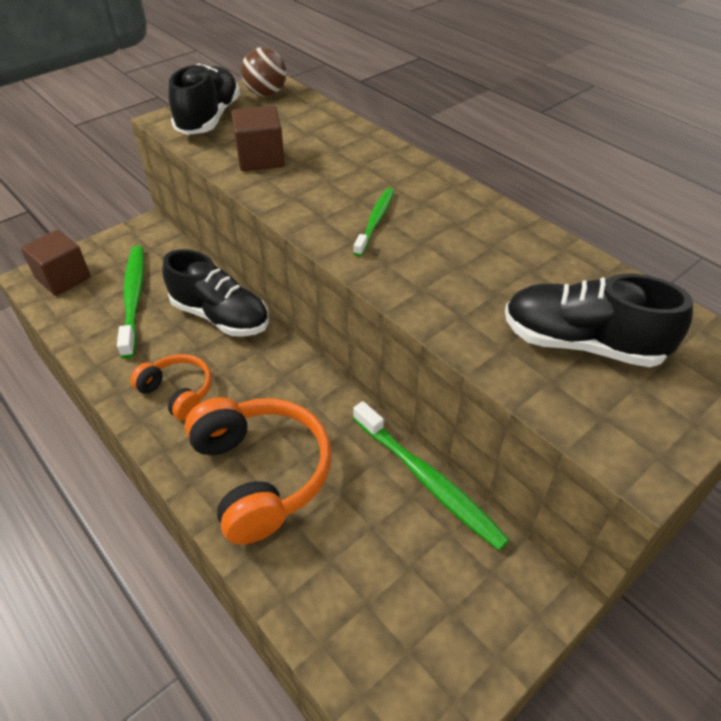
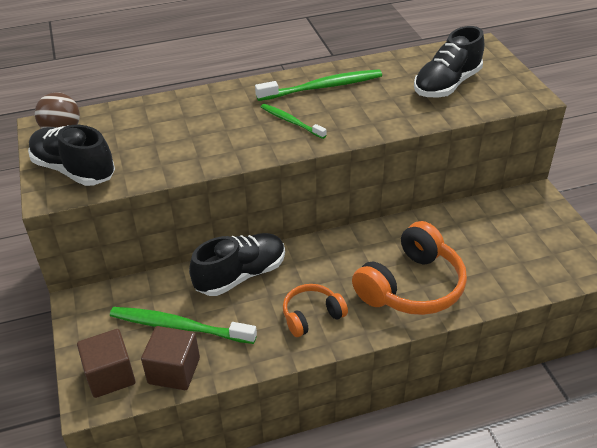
camera: 65 degrees left, 5 degrees down
orange headphones [185,397,331,545] -> orange headphones turned 135 degrees clockwise [352,221,467,315]
brown cube [232,106,285,171] -> brown cube moved to [141,326,200,390]
green toothbrush [353,401,510,551] -> green toothbrush moved to [255,69,382,101]

